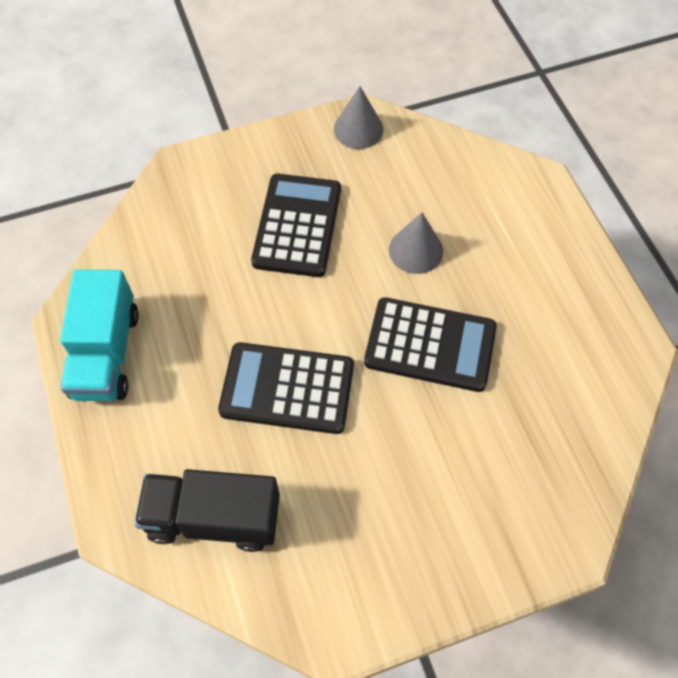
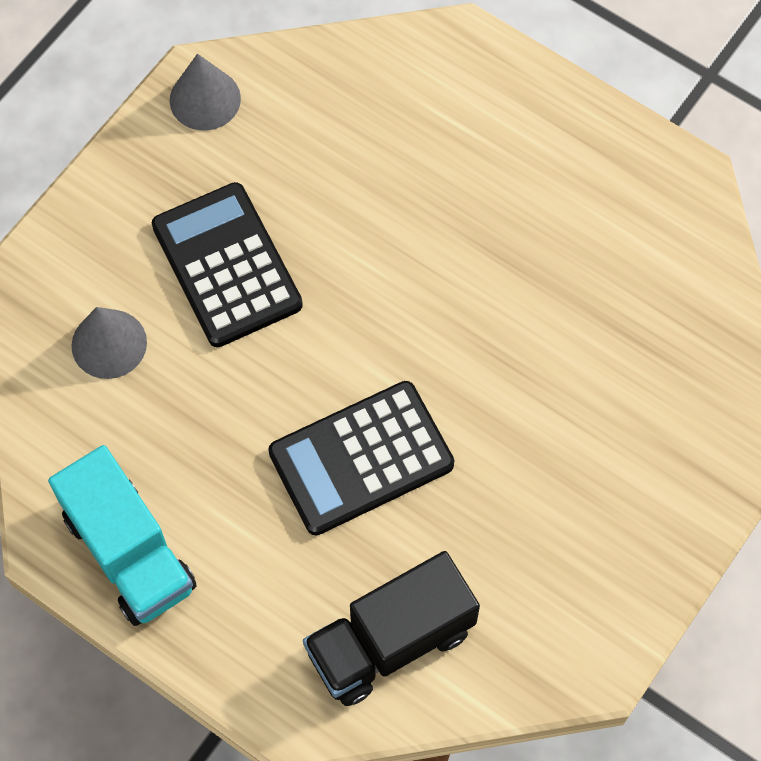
camera: 35 degrees left, 5 degrees up
black calculator [364,297,497,392] -> none
grey cone [389,213,443,274] -> grey cone moved to [71,307,147,379]

